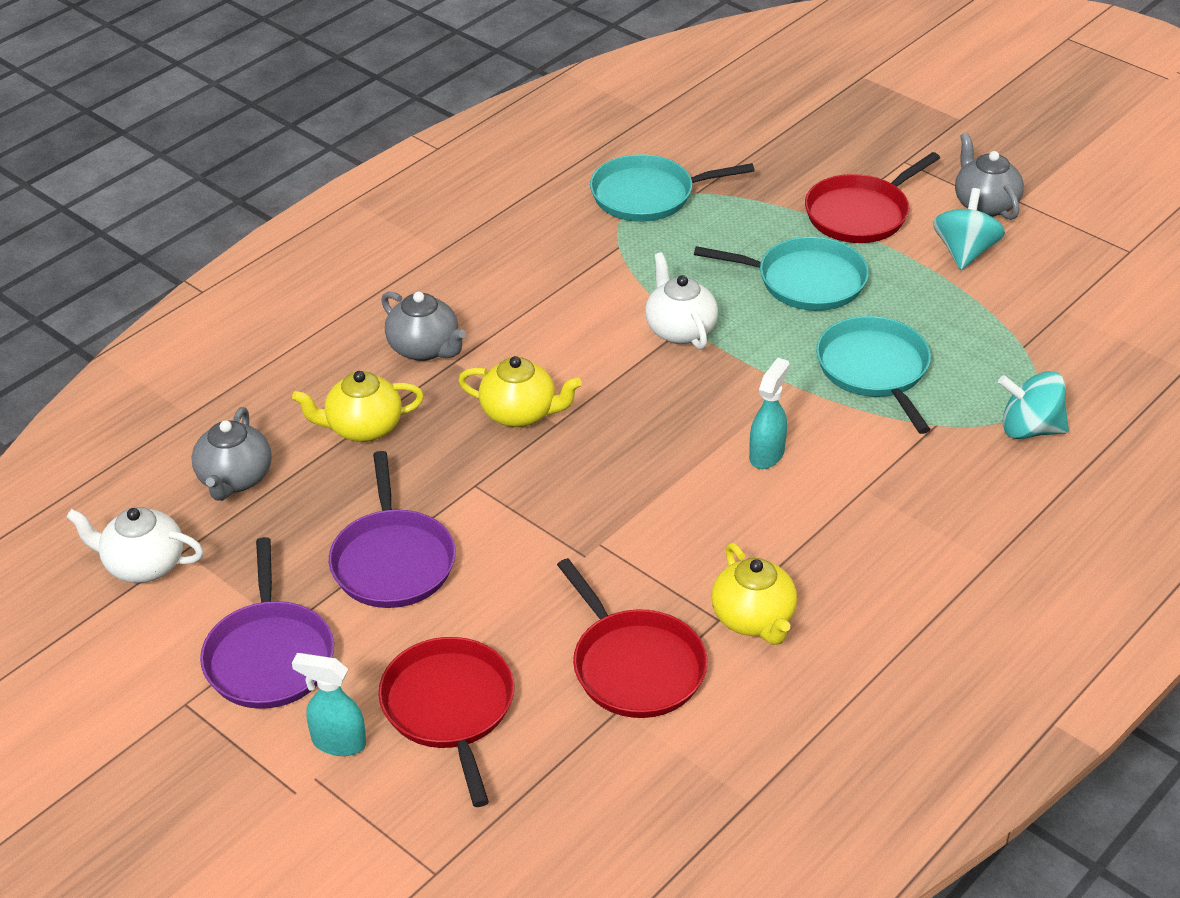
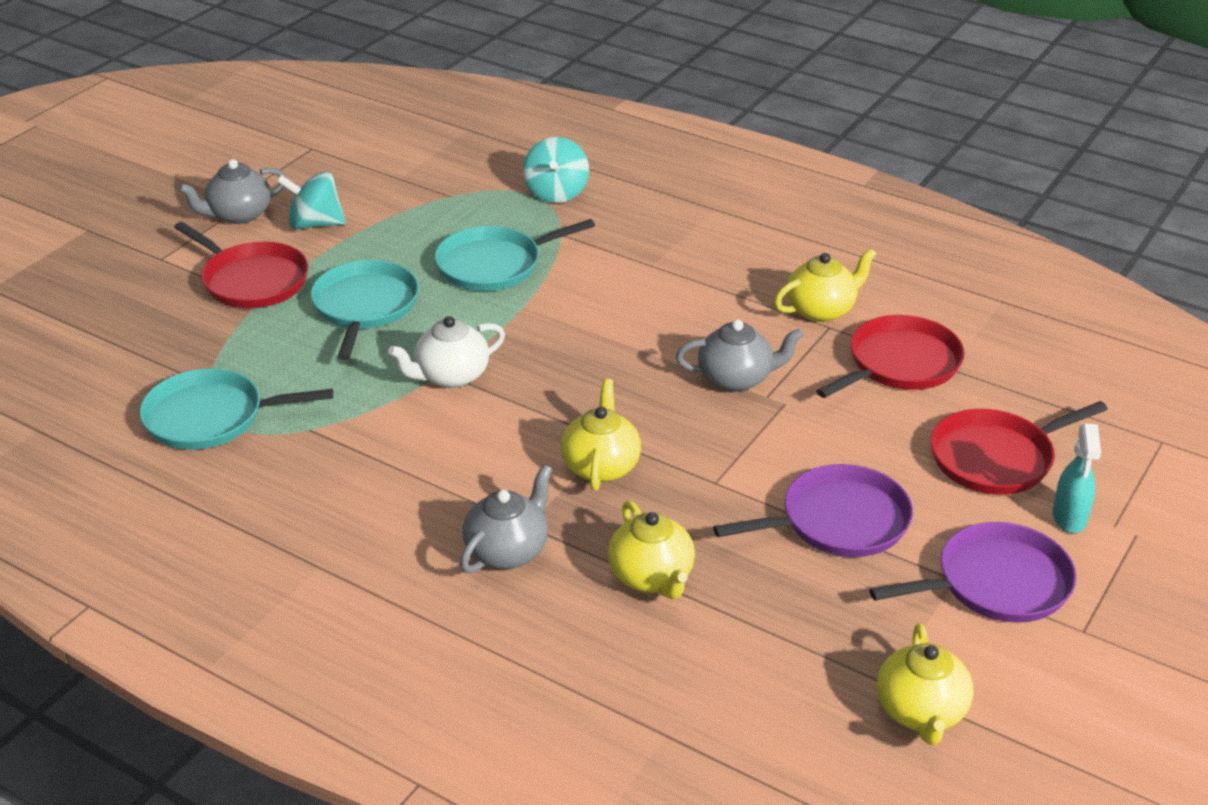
camera: 100 degrees left, 5 degrees down
white teapot [66,507,204,583] -> yellow teapot [877,624,973,745]
grey teapot [191,407,272,501] -> grey teapot moved to [676,319,804,392]
turquoise pan [590,154,755,222] -> turquoise pan turned 105 degrees clockwise [139,369,333,450]
turquoise spray bottle [749,358,790,469] -> none

